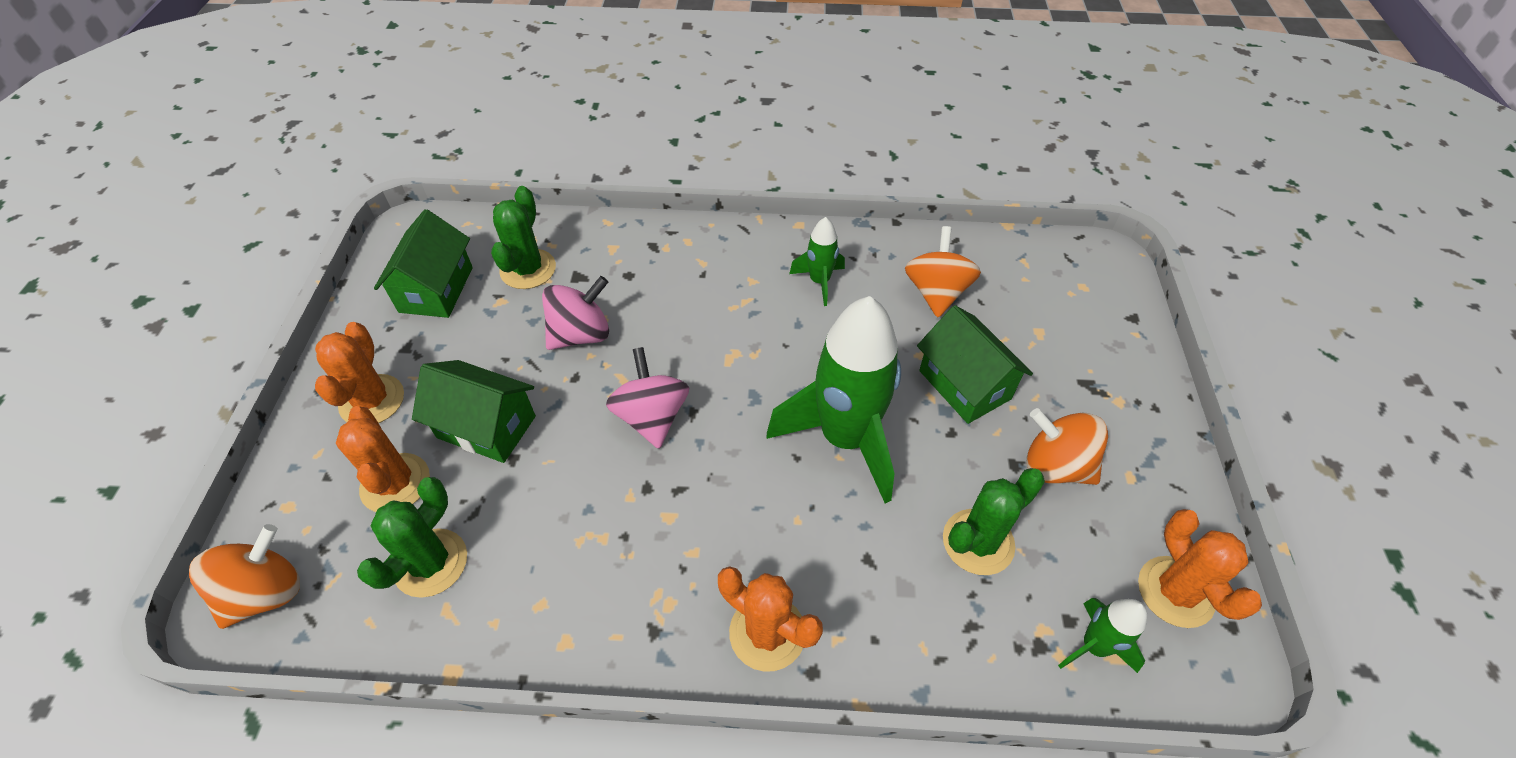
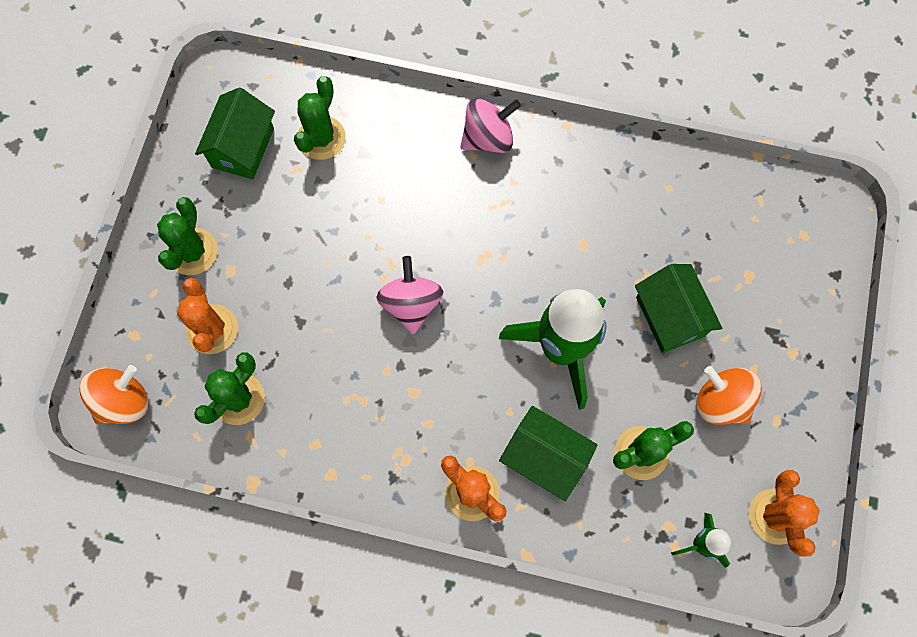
camera: 10 degrees right, 20 degrees up
orange cactus [315,322,404,423] -> green cactus [157,197,218,275]
green house [412,360,536,463] -> green house moved to [499,406,598,501]
pink spinning top [542,276,609,350] -> pink spinning top moved to [460,98,521,153]
green rocket [789,217,845,306] -> none
orange spinning top [905,226,981,317] -> none

